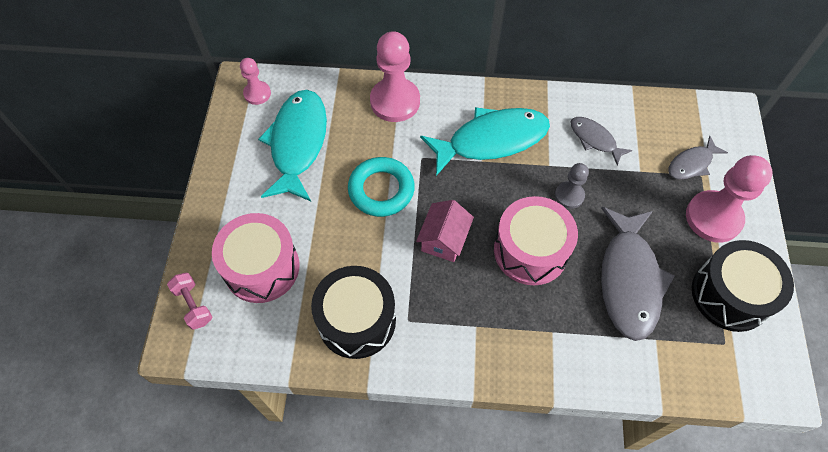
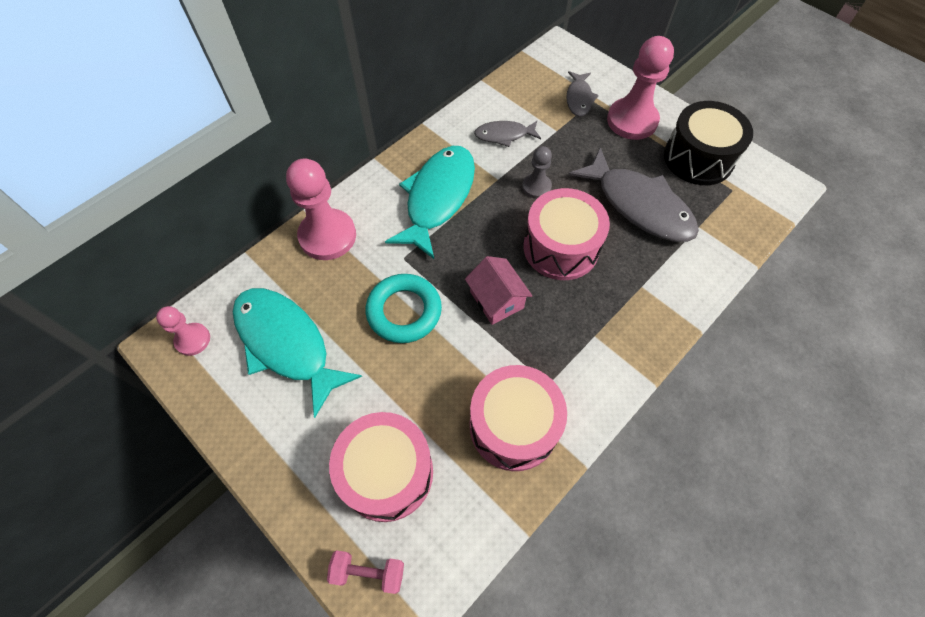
camera: 50 degrees left, 0 degrees up
black drum [311,266,396,359] -> pink drum [470,365,567,471]

